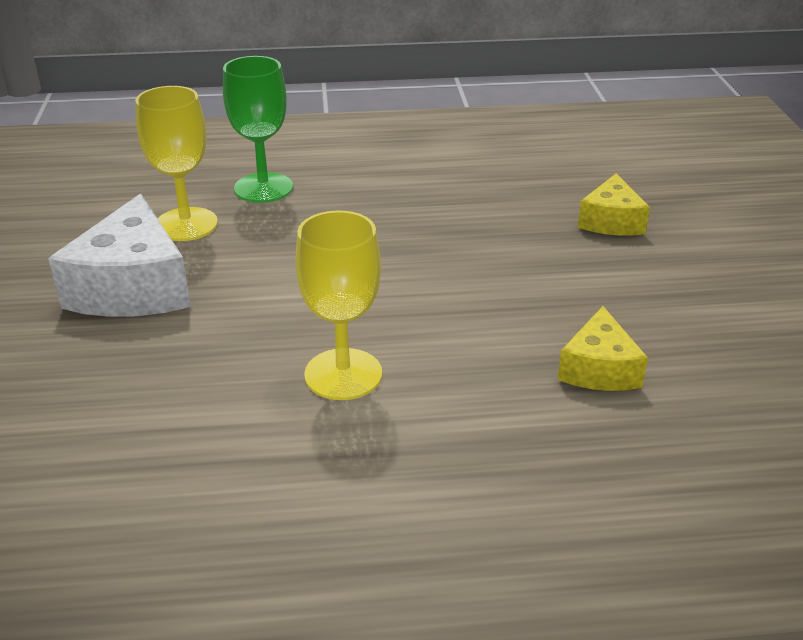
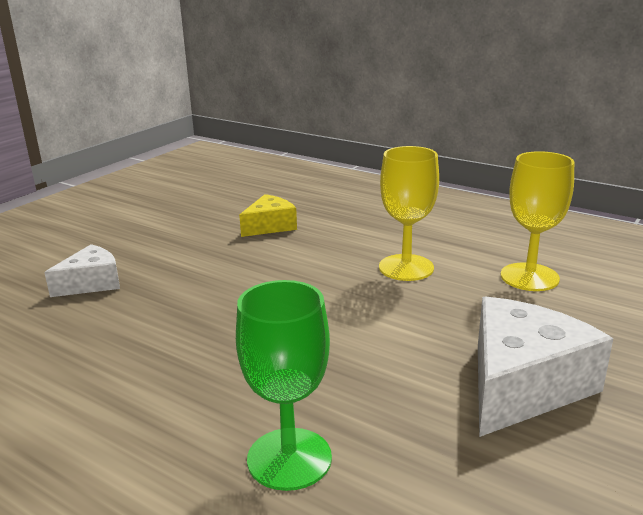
camera: 140 degrees left, 10 degrees down
yellow goblet [135,86,218,241] -> yellow goblet moved to [501,151,574,291]
yellow cheese [578,173,650,235] -> white cheese [44,244,120,297]

